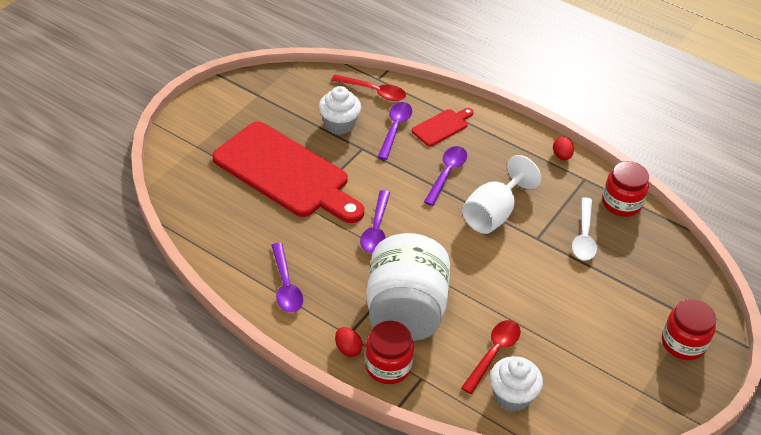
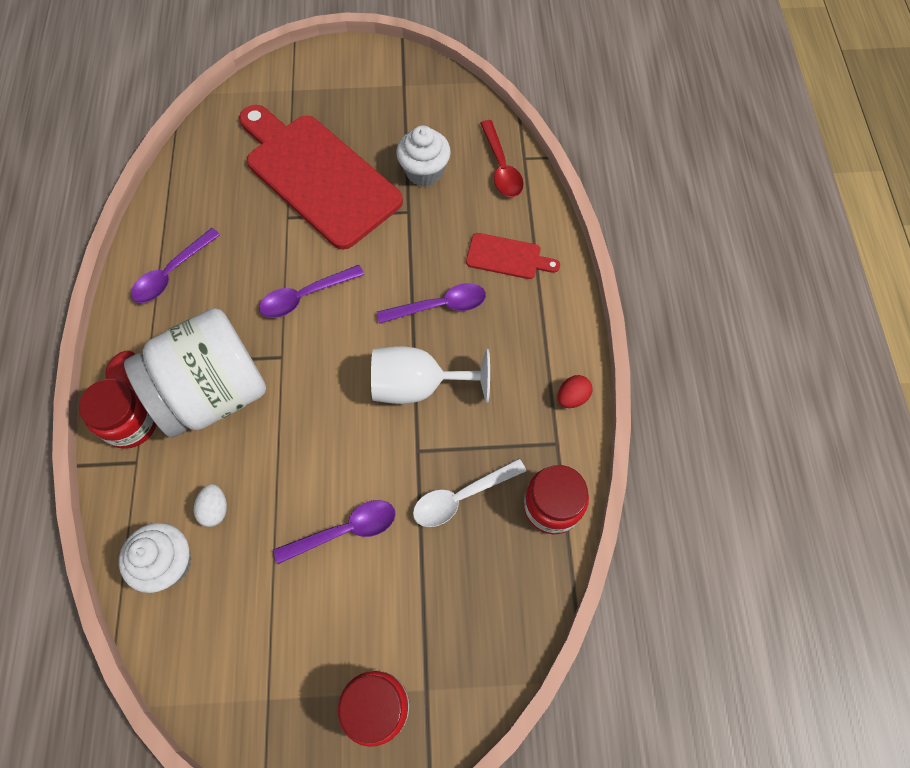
camera: 55 degrees right, 20 degrees up
red cutting board [212,122,365,223] -> red cutting board turned 135 degrees clockwise [239,105,403,250]
purple spoon [378,102,412,160] -> purple spoon moved to [273,500,395,564]
red spoon [461,320,521,394] -> white egg [194,484,227,527]

